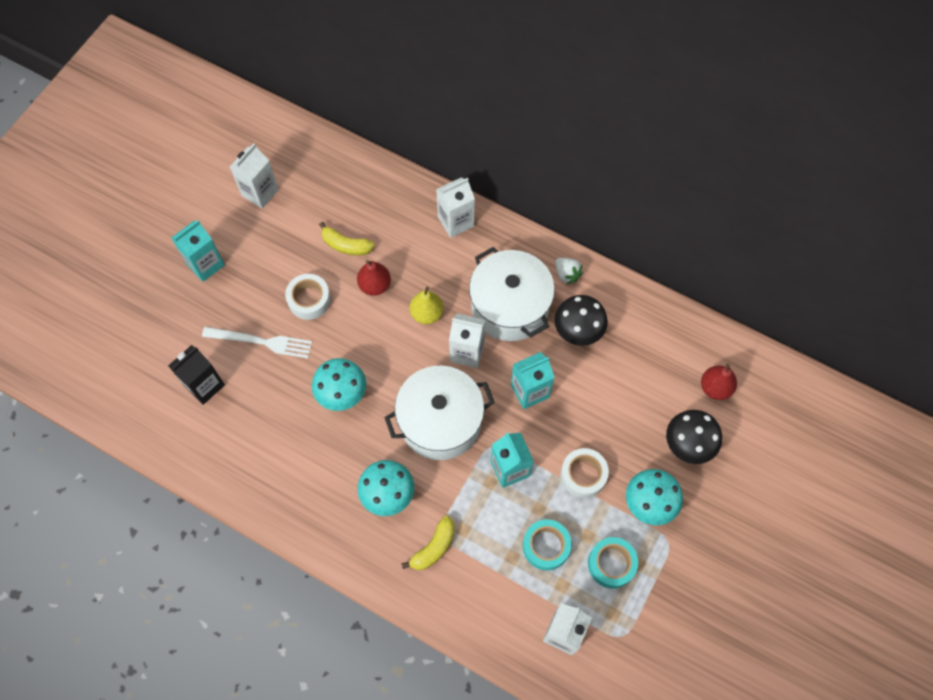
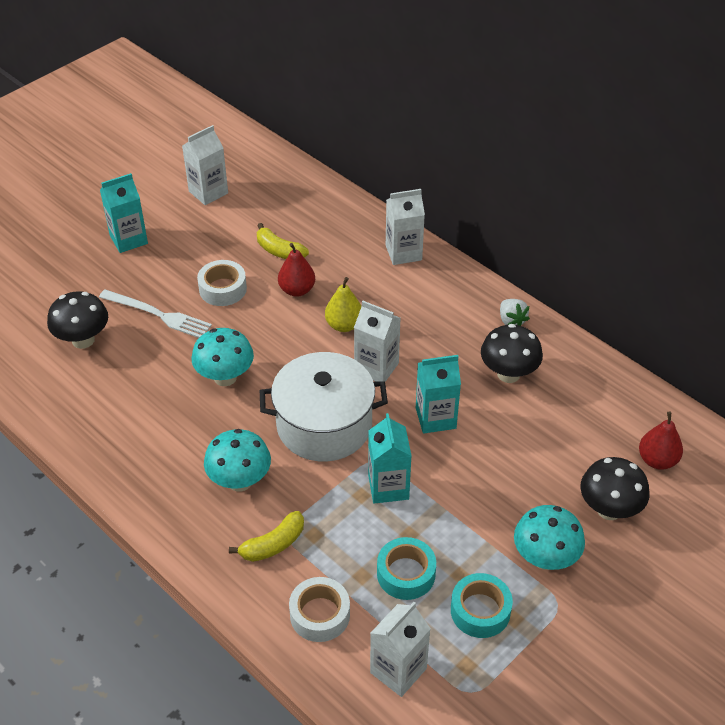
camera: 15 degrees right, 20 degrees down
black carton [168,345,225,405] -> black mushroom [47,291,108,349]
white pot [469,247,555,341] -> none
white tape [561,448,609,498] -> white tape moved to [289,577,350,642]

